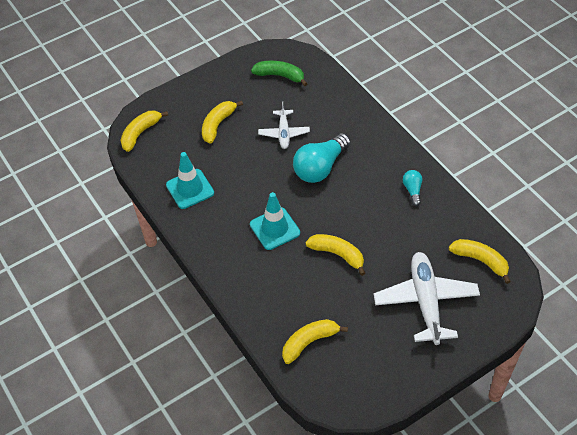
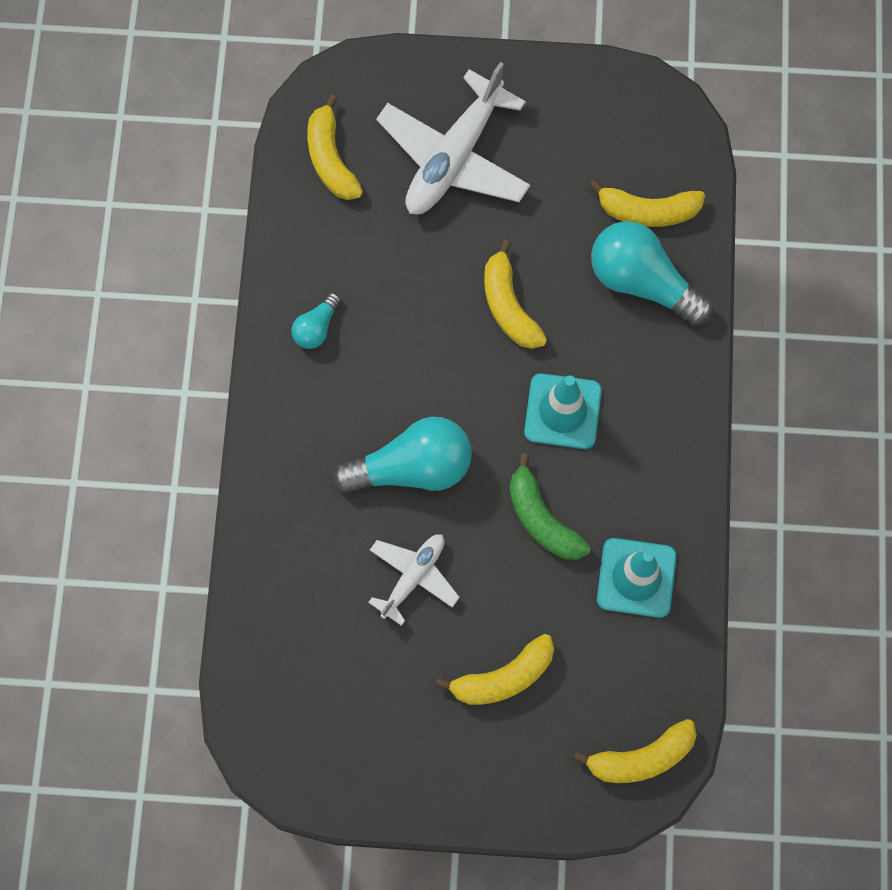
camera: 145 degrees left, 20 degrees up
green banana [251,61,308,86] -> green banana moved to [509,453,591,560]
none -> turquoise light bulb [591,221,713,326]

